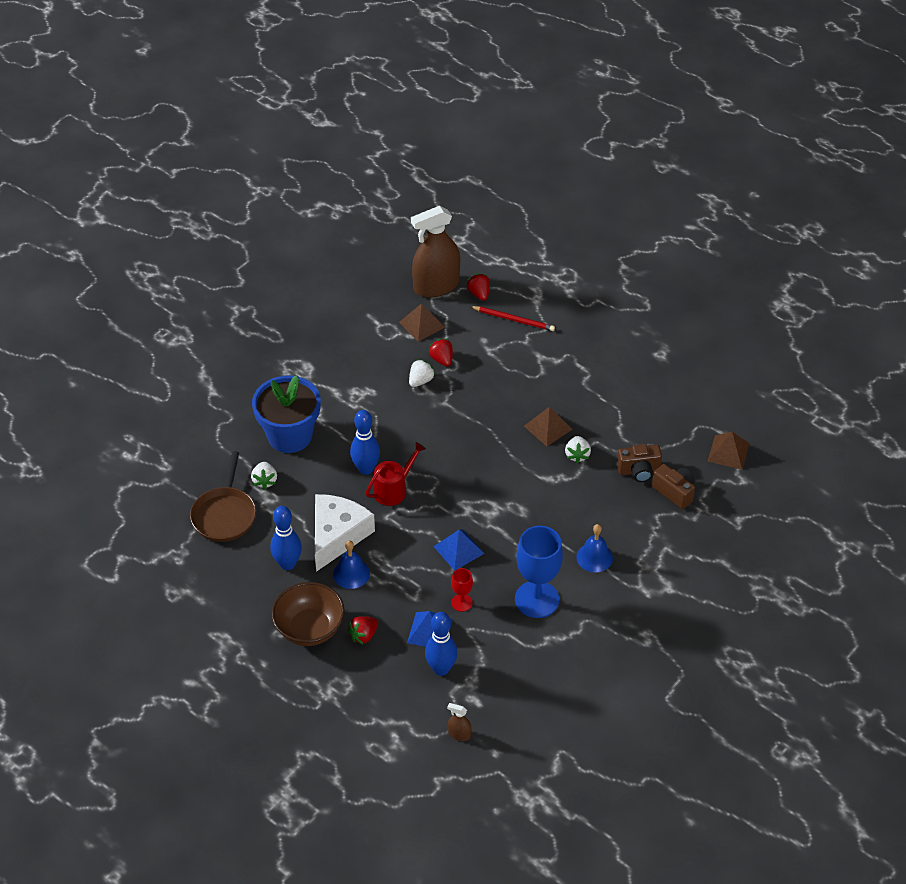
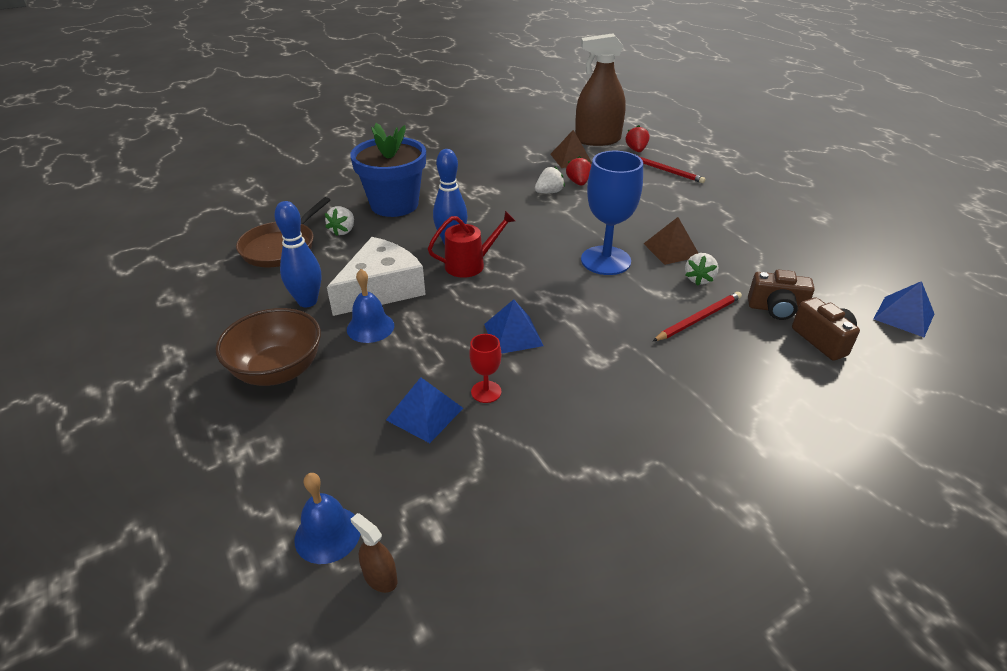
camera: 20 degrees right, 10 degrees down
red strawberry [347,616,378,644] -> none
blue bowling pin [425,612,458,676] -> none
blue goblet [515,526,563,618] -> blue goblet moved to [581,151,643,275]
blue bell [576,524,613,573] -> blue bell moved to [294,473,360,564]
brown pyramid [708,432,749,470] -> blue pyramid [873,281,934,337]
none -> red pencil [653,292,742,341]

